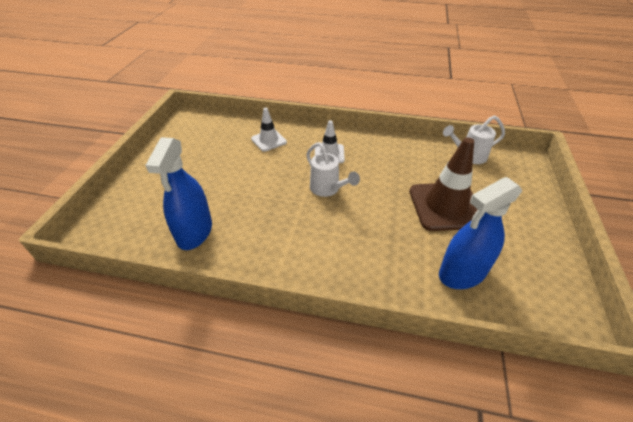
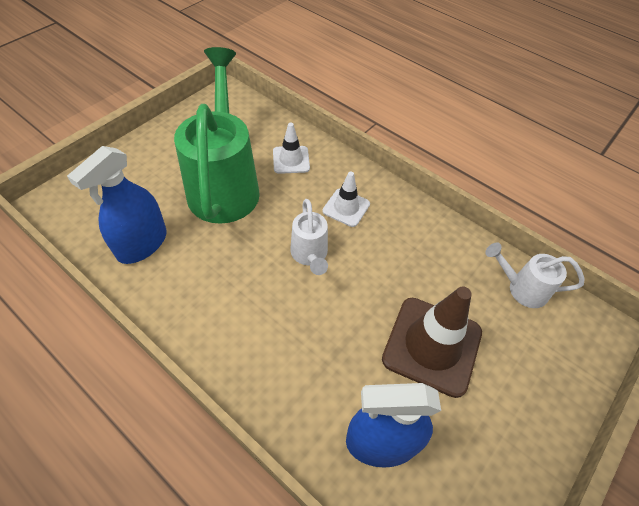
camera: 25 degrees right, 10 degrees up
none -> green watering can [174,47,260,224]

